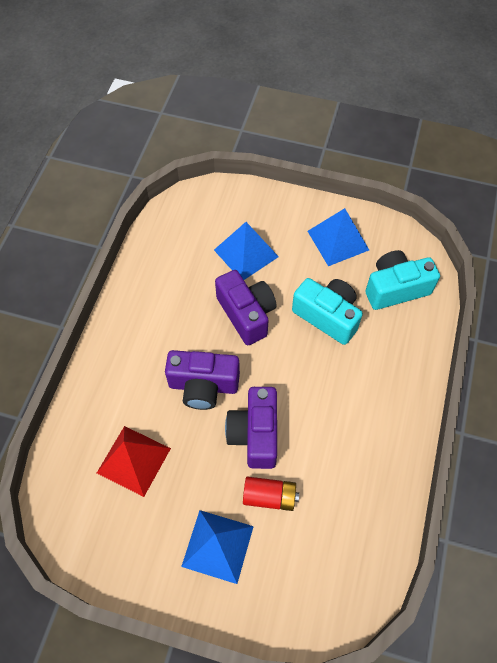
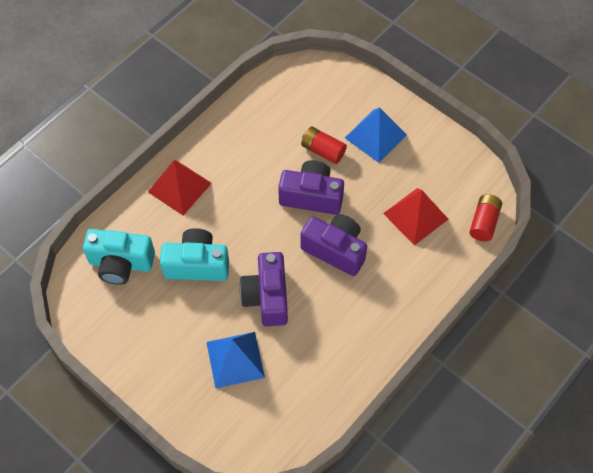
camera: 155 degrees left, 0 degrees up
purple camera [225,387,277,469] -> purple camera turned 105 degrees counterclockwise [278,160,344,215]
turquoise camera [292,278,363,345] -> turquoise camera turned 120 degrees clockwise [160,228,229,281]
blue pyramid [307,208,369,266] -> none
none -> red pyramid [148,160,212,215]
none -> red battery [469,194,502,241]

